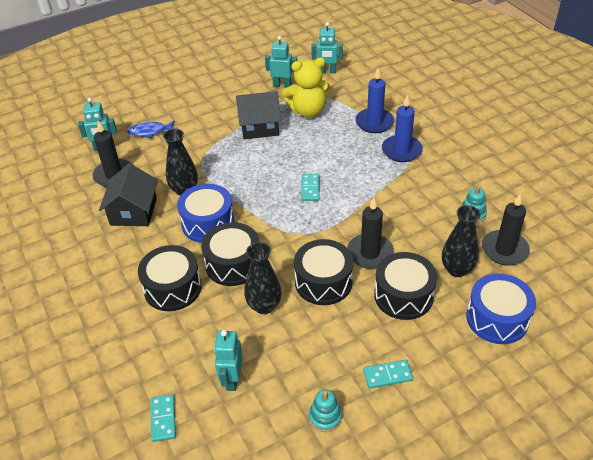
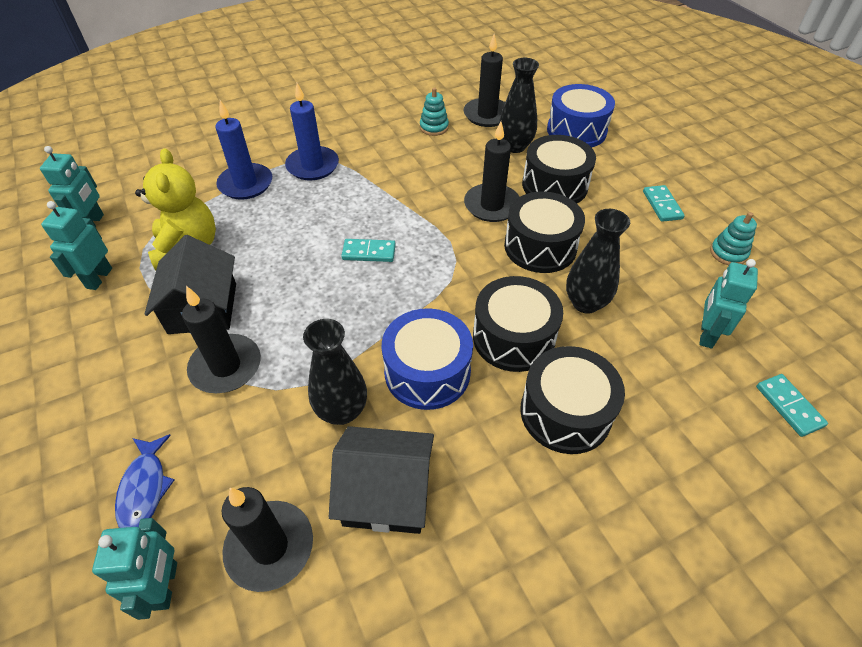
camera: 90 degrees left, 5 degrees up
turquoise domino [151,394,176,442] -> turquoise domino turned 75 degrees clockwise [756,374,828,437]
turquoise robot [214,330,243,391] -> turquoise robot turned 105 degrees clockwise [699,259,758,348]
none -> black candle [182,286,261,393]

